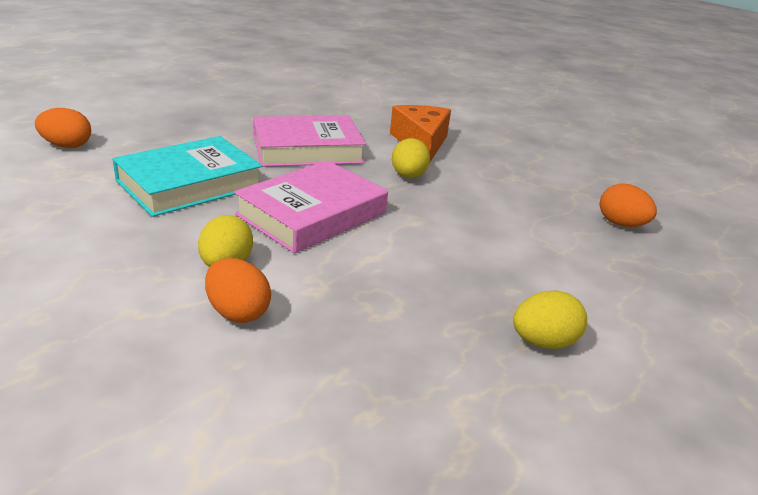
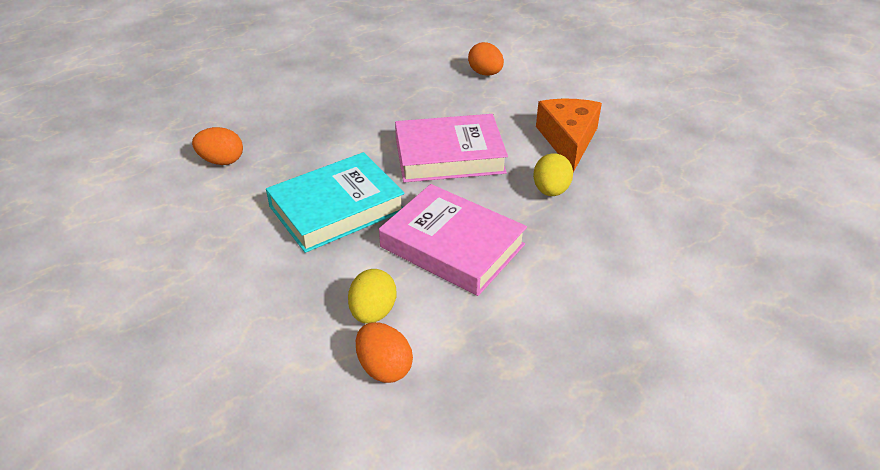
camera: 10 degrees right, 10 degrees up
pink book [234,160,388,253] -> pink book turned 75 degrees clockwise [379,184,527,296]
yellow egg [513,290,587,349] -> none
orange egg [600,183,657,227] -> orange egg moved to [468,42,504,76]

